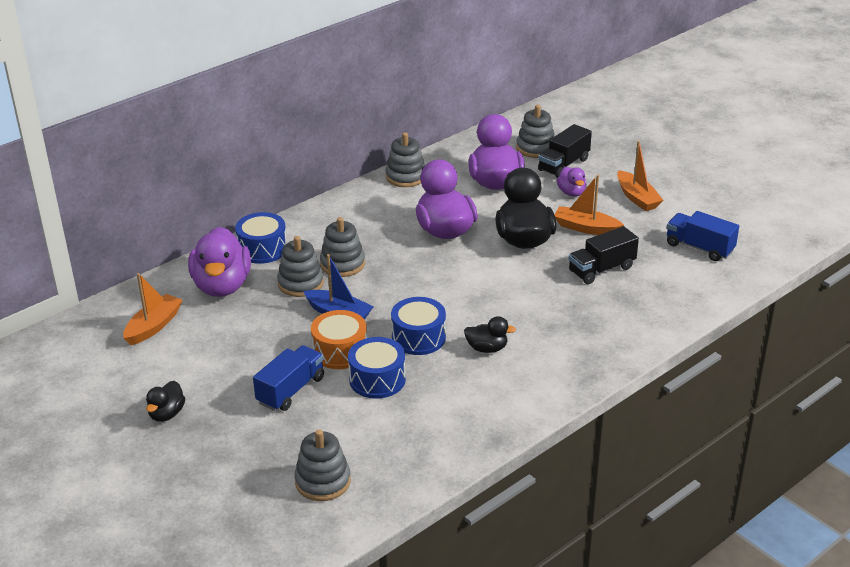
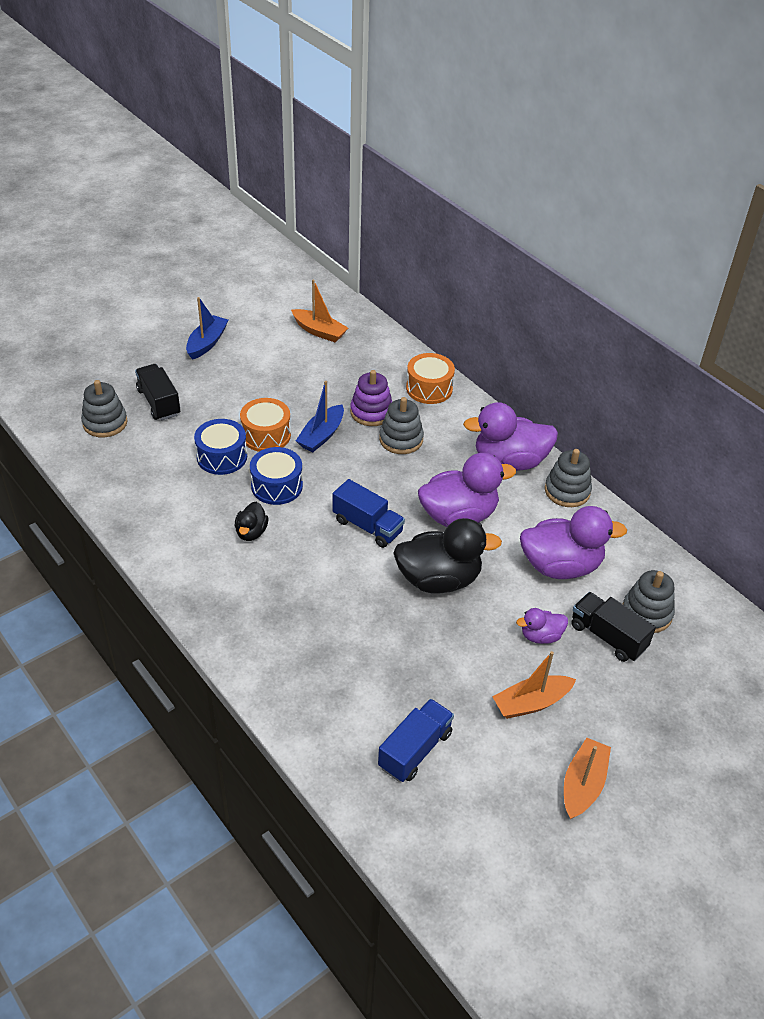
camera: 90 degrees right, 10 degrees up
black duck [146,381,185,422] -> blue boat [186,297,228,360]
purple duck [188,227,251,297] -> purple duck moved to [463,402,558,471]
blue drum [235,212,287,264] -> orange drum [406,353,455,404]
blue truck [253,345,324,411] -> blue truck moved to [333,479,405,548]
grey stacking toy [277,236,324,297] -> purple stacking toy [350,370,392,426]
orange boat [554,175,624,235] -> orange boat moved to [564,738,611,819]
black truck [568,226,639,284] -> black truck moved to [135,364,180,420]

